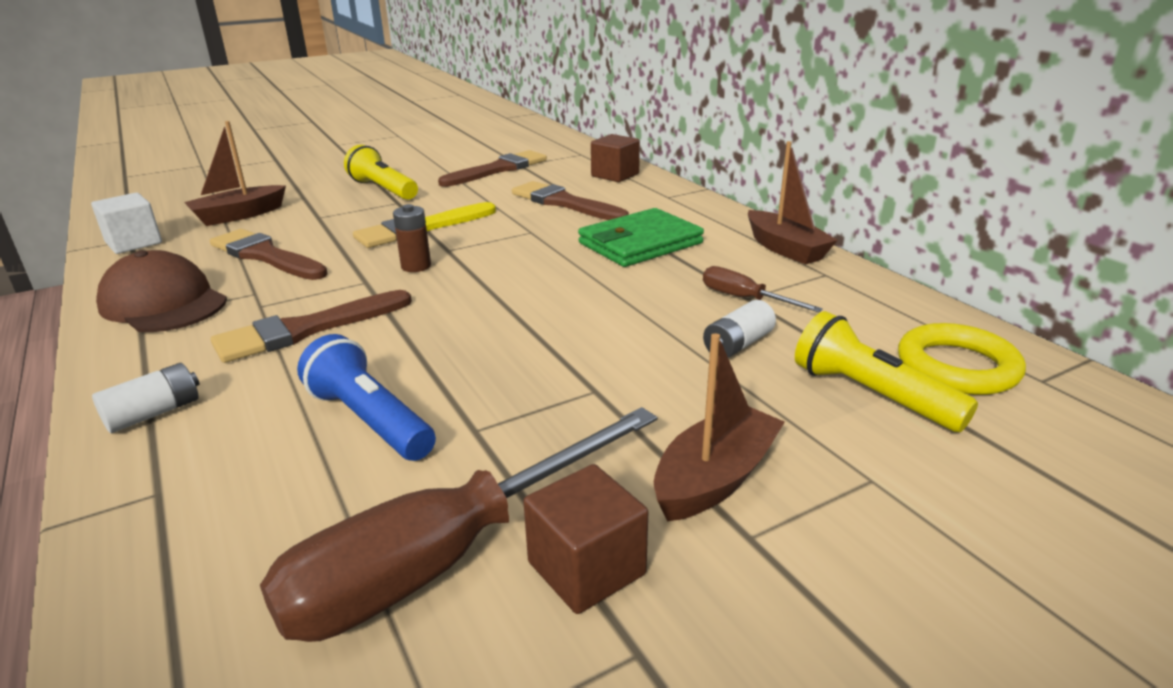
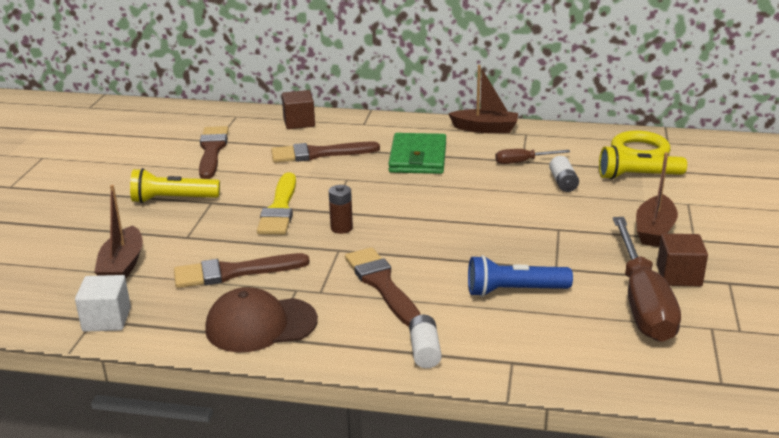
camera: 50 degrees left, 0 degrees up
brown brush [211,290,412,363] -> brown brush turned 150 degrees clockwise [345,247,421,327]
brown boat [654,333,785,522] -> brown boat turned 150 degrees counterclockwise [636,152,678,247]

